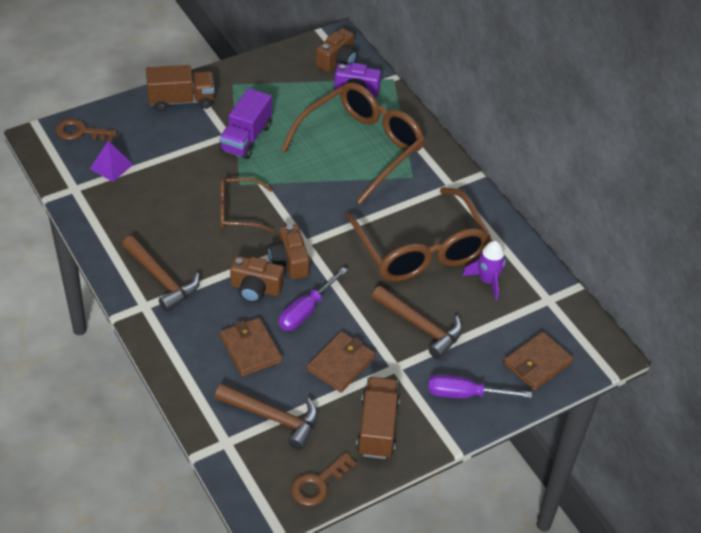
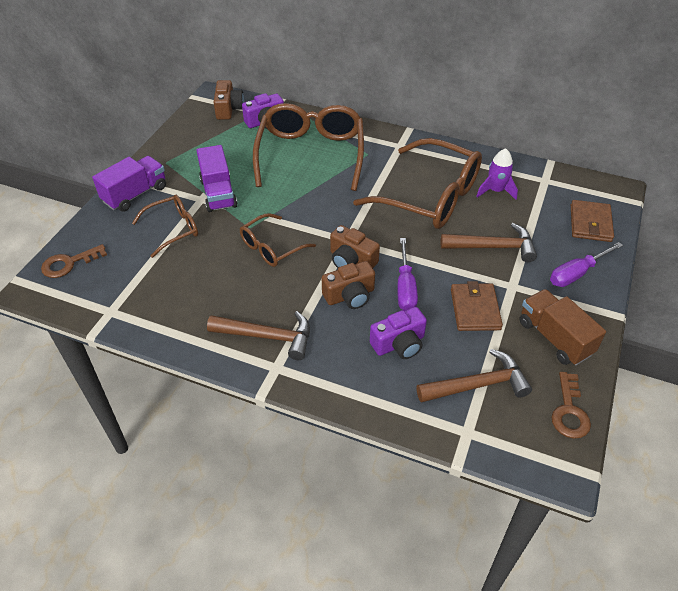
camera: 35 degrees left, 0 degrees up
purple pyramid [90,141,133,182] -> none
brown truck [146,65,214,112] -> purple truck [92,156,166,212]
brown wallet [220,318,282,377] -> purple camera [370,307,427,359]
none -> brown glasses [132,195,198,258]

